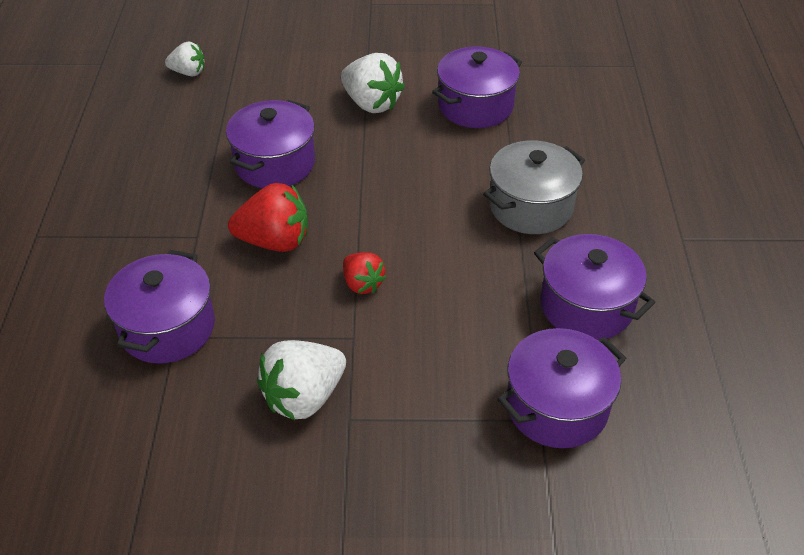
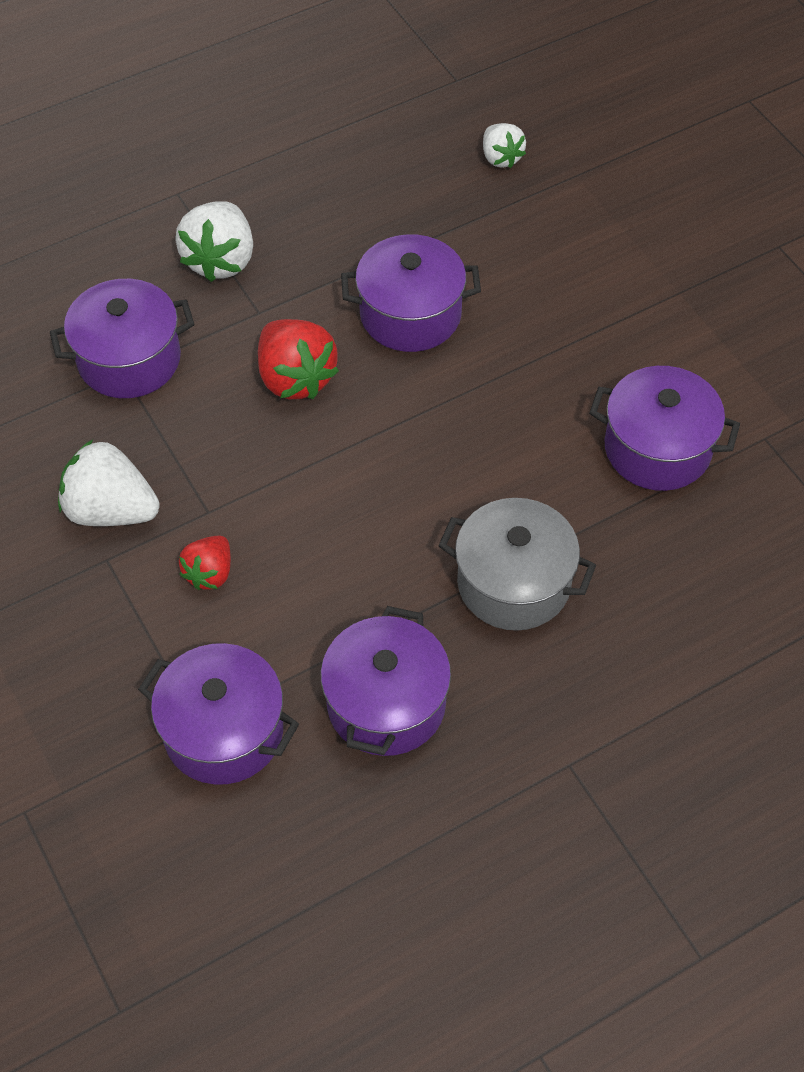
camera: 60 degrees right, 10 degrees up
white strawberry [341,53,405,113] -> white strawberry moved to [175,201,253,282]
red strawberry [343,252,386,294] -> red strawberry moved to [179,536,231,590]

